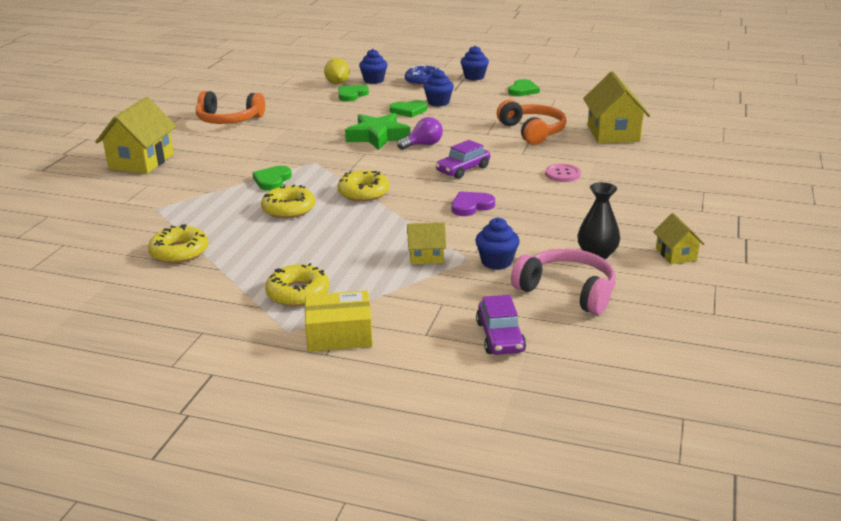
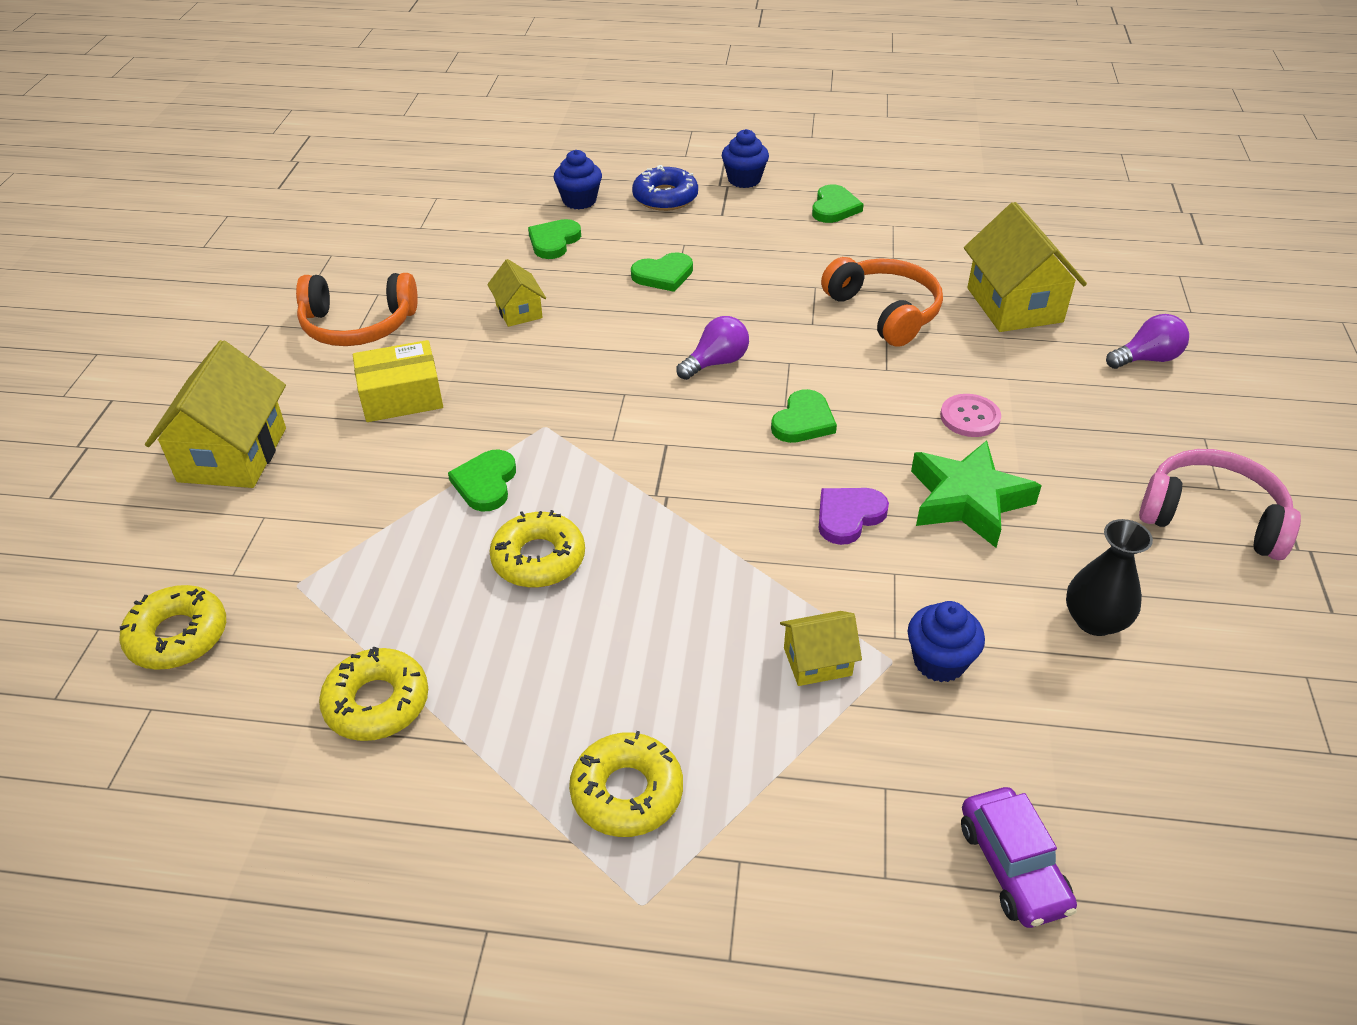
camera: 10 degrees left, 15 degrees up
yellow box [305,290,373,352] -> yellow box moved to [353,340,443,422]
yellow lemon [324,58,350,84] -> none
yellow donut [337,170,390,202] -> yellow donut moved to [119,585,226,670]
green star [345,113,411,150] -> green star moved to [911,440,1042,548]
blue cupcake [423,69,454,107] -> none
purple car [435,140,490,179] -> green heart [771,389,837,443]
pink headphones [511,249,616,315] -> pink headphones moved to [1139,449,1301,560]
yellow house [653,213,705,264] -> yellow house moved to [487,259,546,327]
none -> purple light bulb [1106,314,1189,369]

